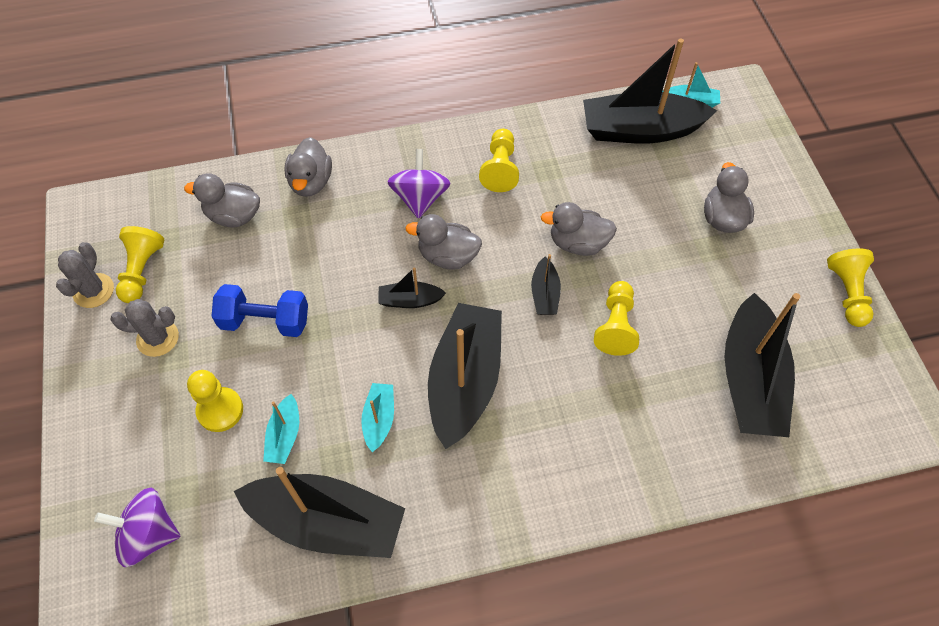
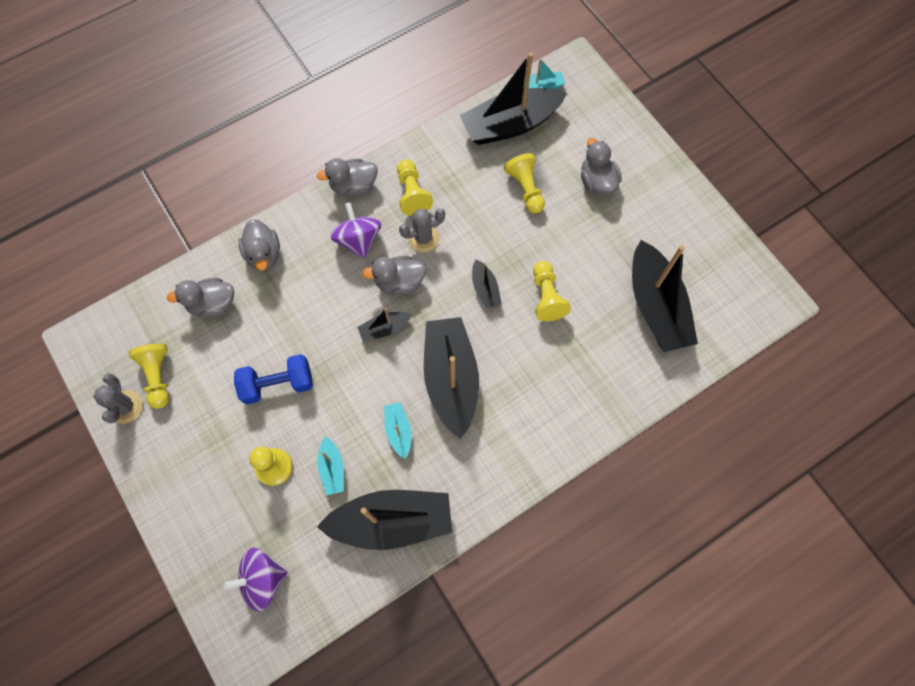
camera: 20 degrees left, 10 degrees up
grey cactus [110,299,179,357] -> grey cactus moved to [399,208,445,252]
grey duck [541,202,617,256] -> grey duck moved to [317,158,378,196]
yellow pawn [827,249,874,327] -> yellow pawn moved to [504,153,545,214]

